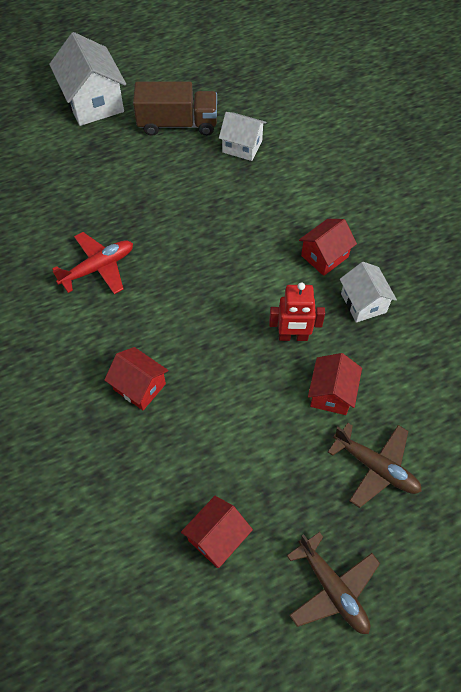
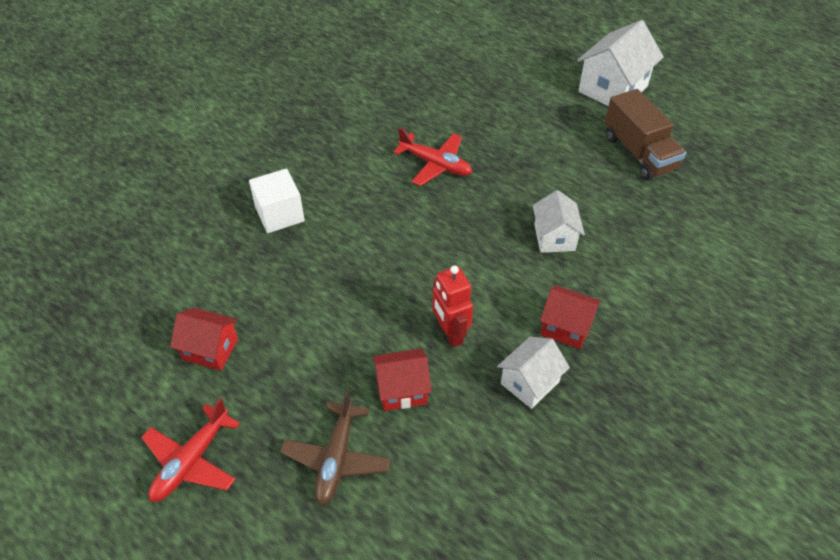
camera: 65 degrees right, 10 degrees down
red house [104,347,169,410] -> none
white house [219,112,266,161] -> white house moved to [533,190,585,253]
brown plane [287,532,380,634] -> red plane [141,398,240,502]
none -> white cube [249,168,305,233]

